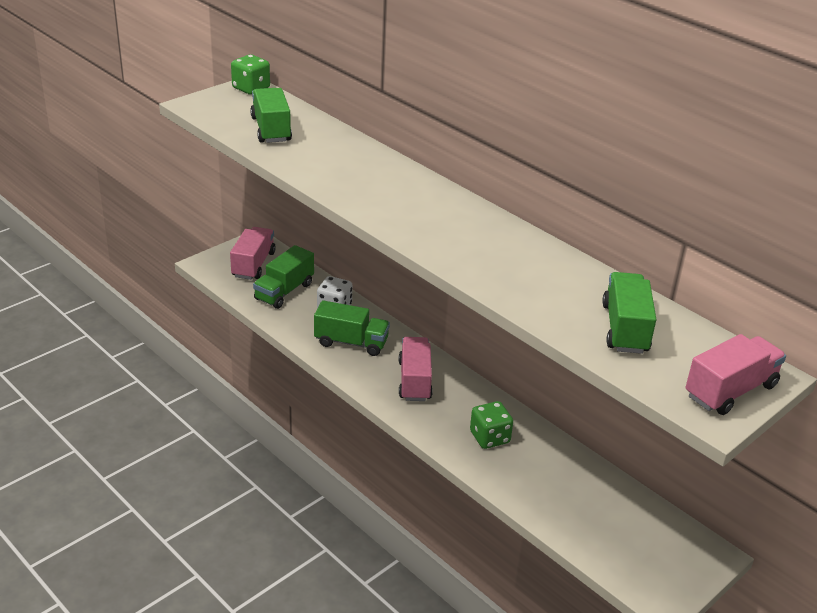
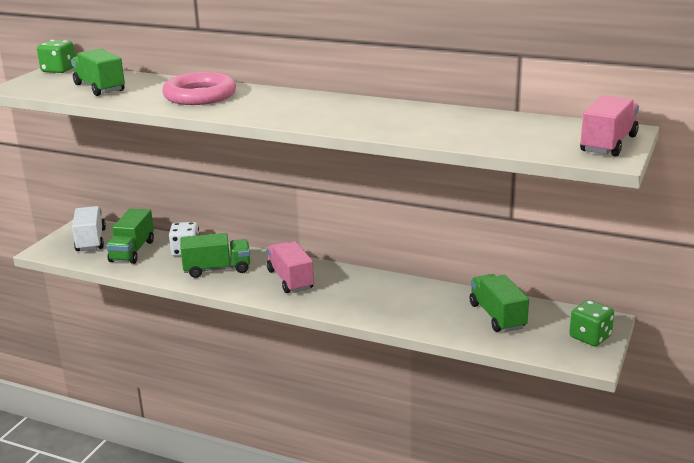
camera: 20 degrees left, 10 degrees down
pink truck [230,227,276,280] -> white truck [72,206,106,251]
green dice [470,401,513,449] -> green dice moved to [569,300,614,346]
green truck [602,272,656,354] -> green truck moved to [470,274,529,332]
none -> pink ring [162,72,236,105]

